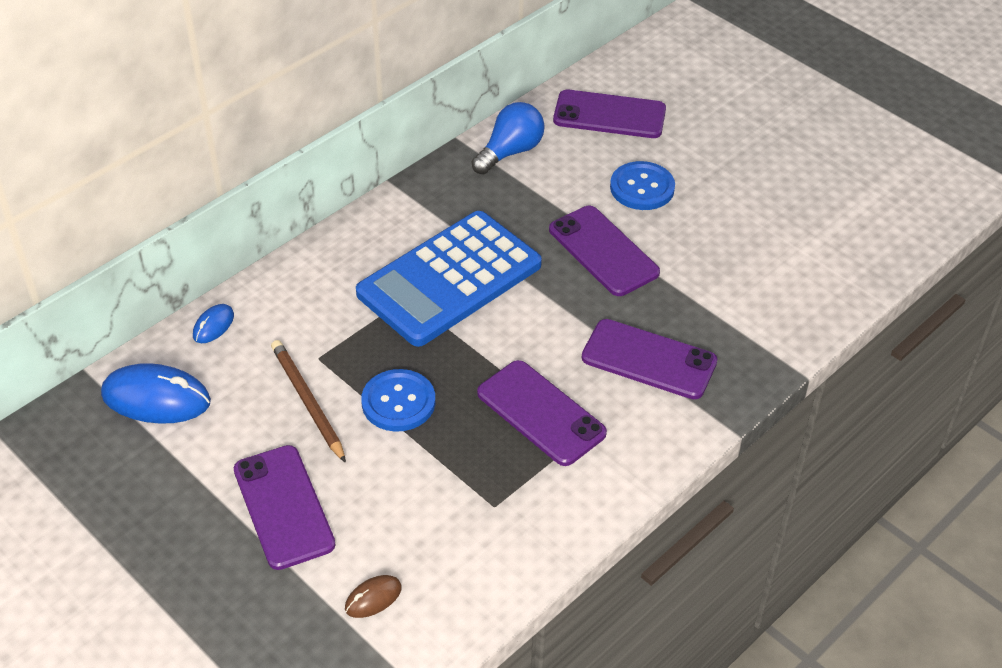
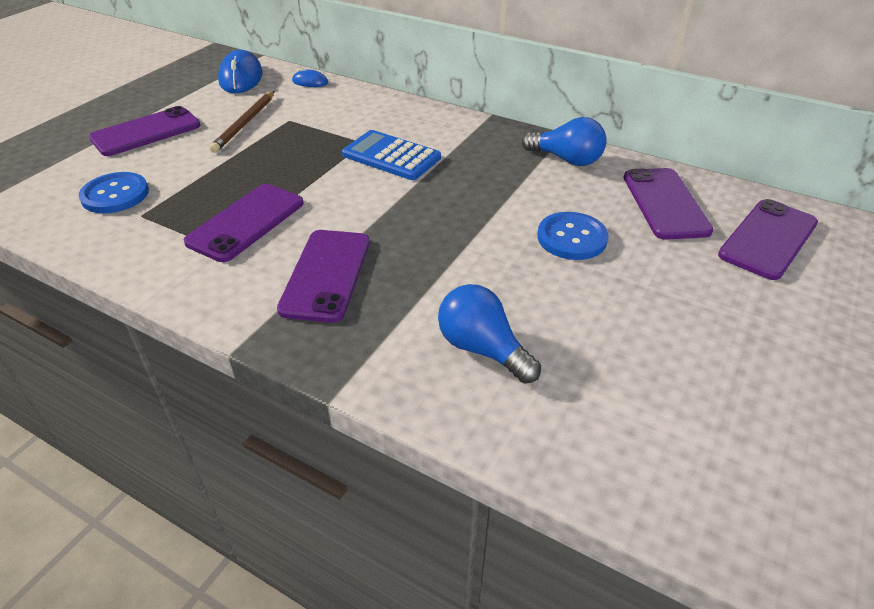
camera: 75 degrees right, 5 degrees down
brown pencil [271,340,346,463] -> brown pencil turned 150 degrees clockwise [209,91,275,153]
brown mouse [345,575,402,618] -> none
blue calculator [356,211,542,347] -> blue calculator [342,130,441,180], size x0.61
blue button [361,369,435,432] -> blue button moved to [79,172,149,214]
purple phone [549,206,660,296] -> purple phone moved to [718,199,818,280]
none -> blue light bulb [438,284,541,384]

